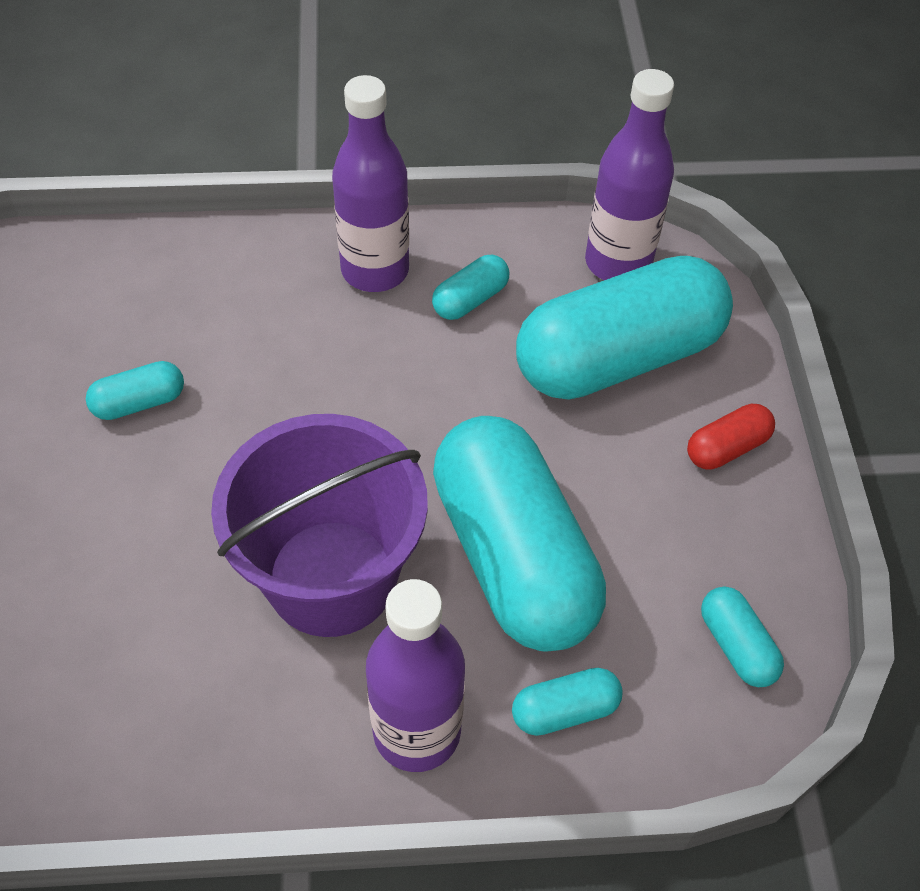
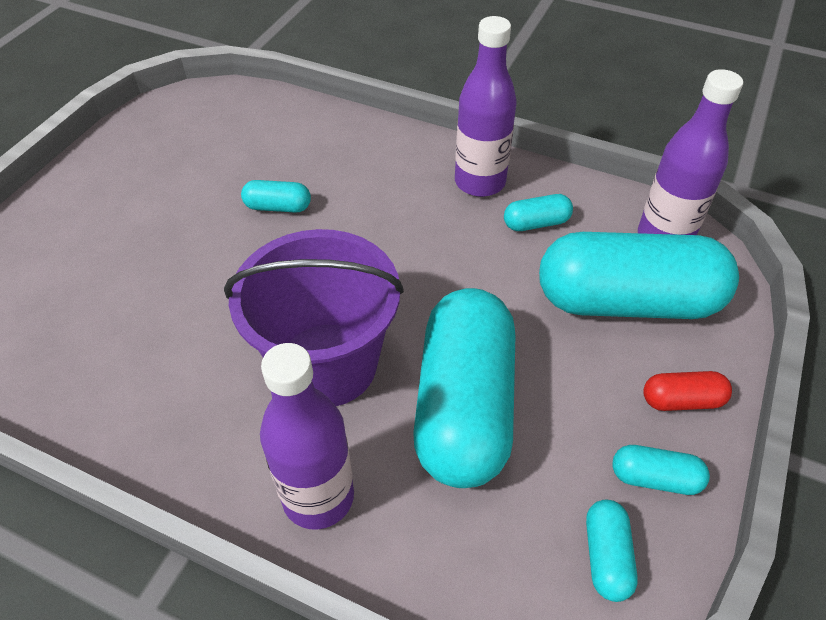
camera: 30 degrees right, 5 degrees down
turquoise capsule [512,668,623,736] -> turquoise capsule moved to [612,445,710,495]

